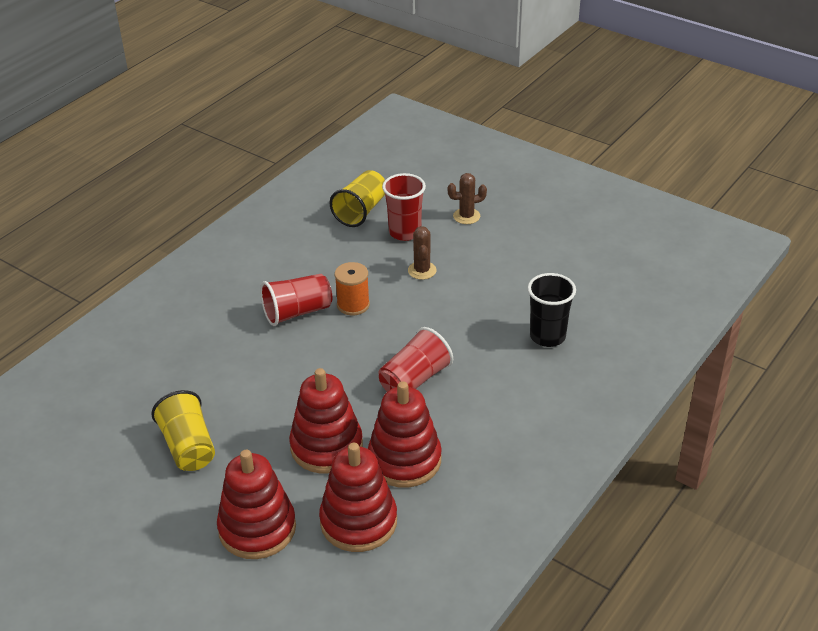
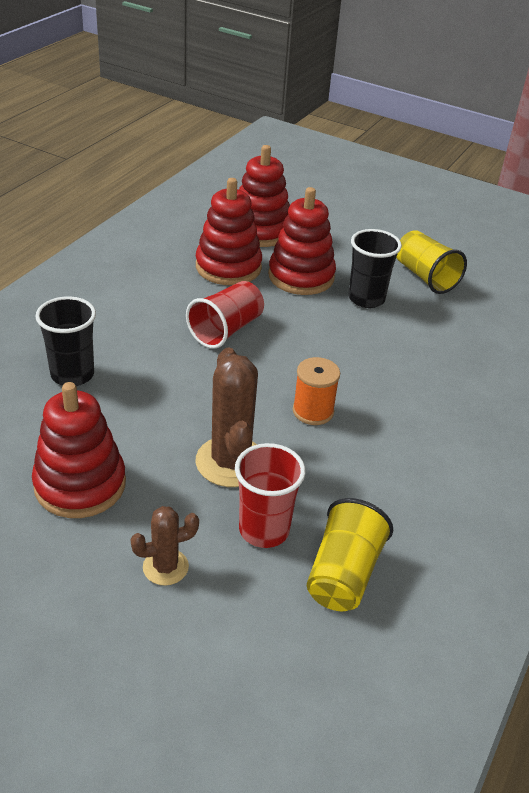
camera: 170 degrees right, 0 degrees up
red stacking toy [217,450,296,559] -> red stacking toy moved to [32,382,126,518]
red cup [260,274,332,326] -> none
brown cactus [408,226,437,280] -> brown cactus [196,348,258,487], size x1.76
none -> black cup [348,229,402,308]

